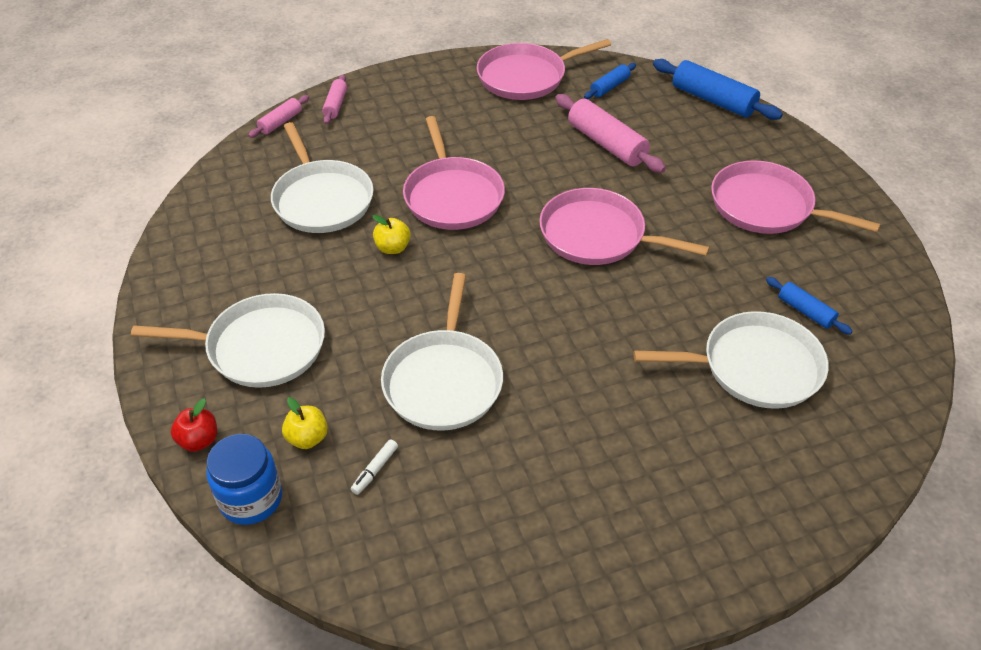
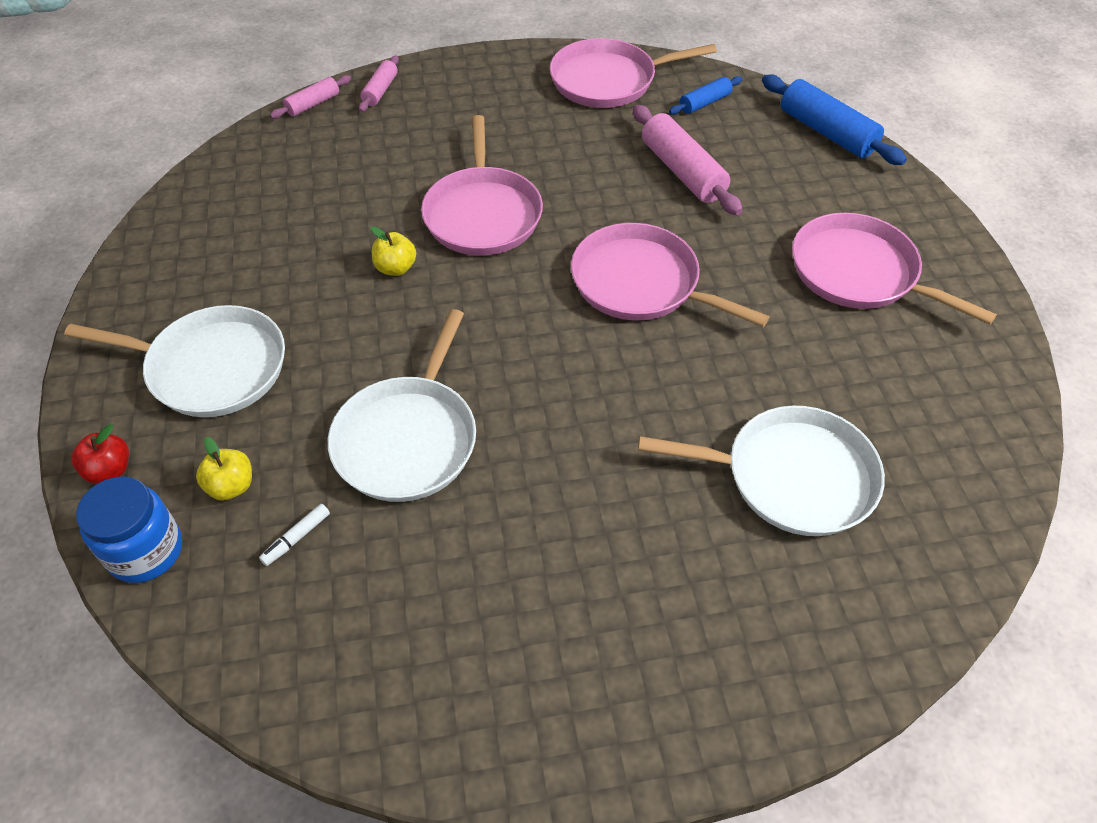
camera: 10 degrees right, 5 degrees up
white pan [271,122,374,233] -> none
blue rolling pin [766,277,853,335] -> none

